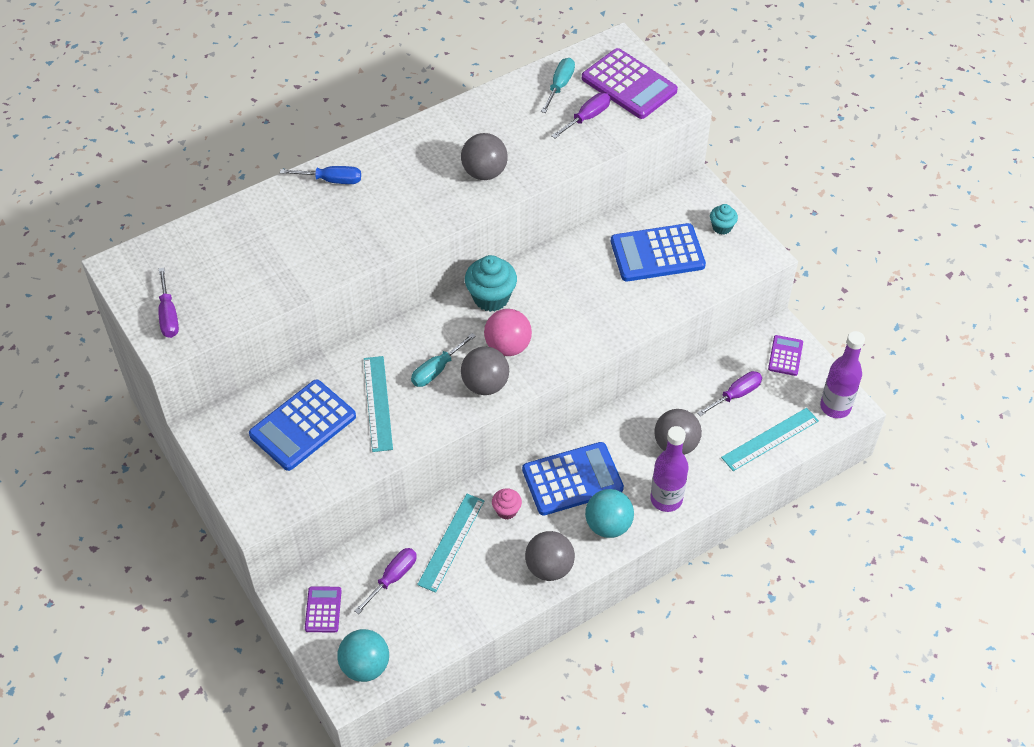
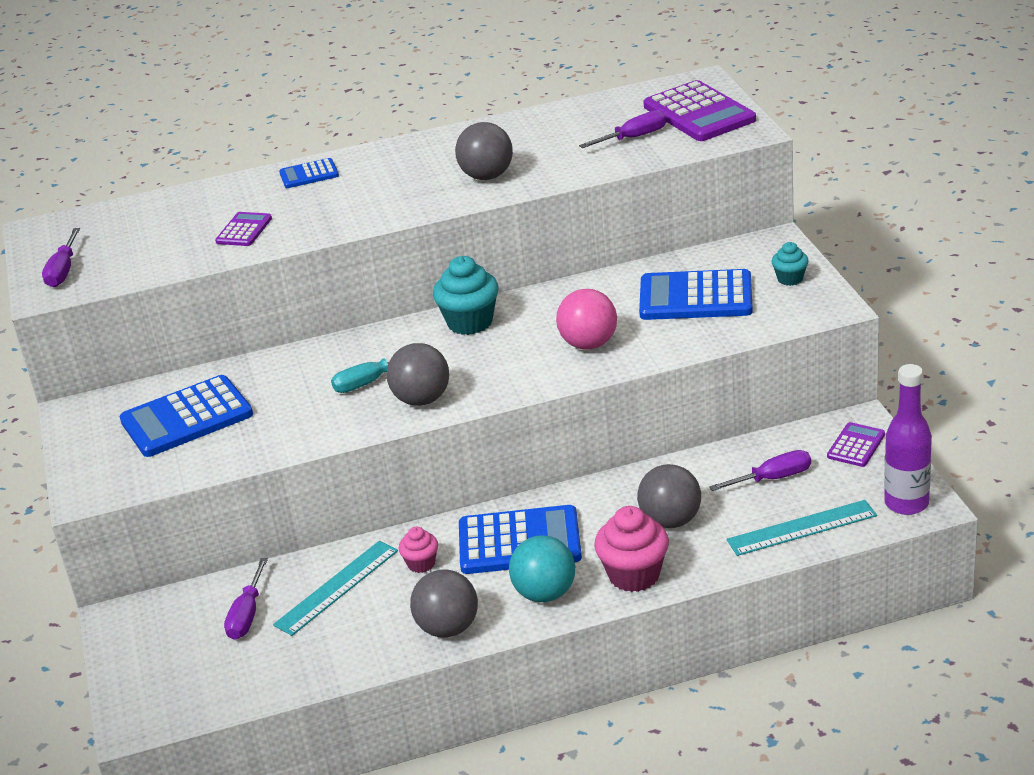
camera: 20 degrees right, 20 degrees down
blue screwdriver [280,166,361,184] -> blue calculator [279,158,339,188]
purple calculator [305,586,342,632] -> purple calculator moved to [215,212,272,246]
turquoise ball [337,629,389,682] -> none
purple screwdriver [355,548,417,614] -> purple screwdriver turned 135 degrees clockwise [224,558,268,640]
turquoise ruler [364,356,393,452] -> none
pink ball [484,309,532,356] -> pink ball moved to [556,289,617,350]
turquoise screwdriver [541,58,575,113] -> none
purple bottle [650,426,688,512] -> pink cupcake [594,506,669,592]

